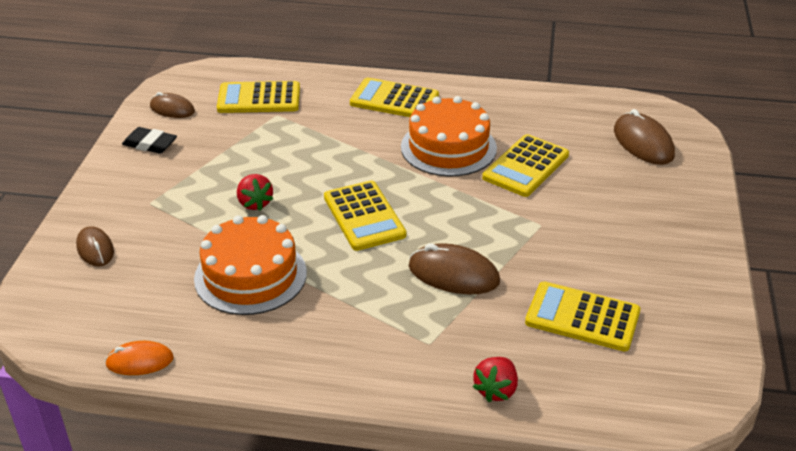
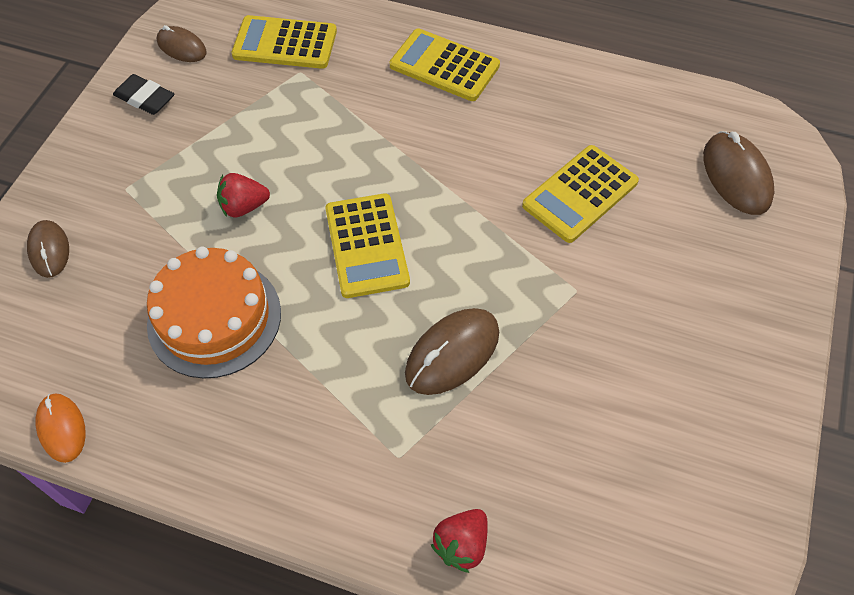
camera: 10 degrees right, 20 degrees up
orange mouse [105,341,174,375] -> orange mouse turned 60 degrees clockwise [36,393,86,463]
red strawberry [237,174,273,211] -> red strawberry turned 90 degrees clockwise [217,173,270,218]
orange cake [401,96,497,177] -> none
brown mouse [409,243,500,294] -> brown mouse turned 75 degrees counterclockwise [405,308,499,395]
yellow calculator [525,282,641,352] -> none

